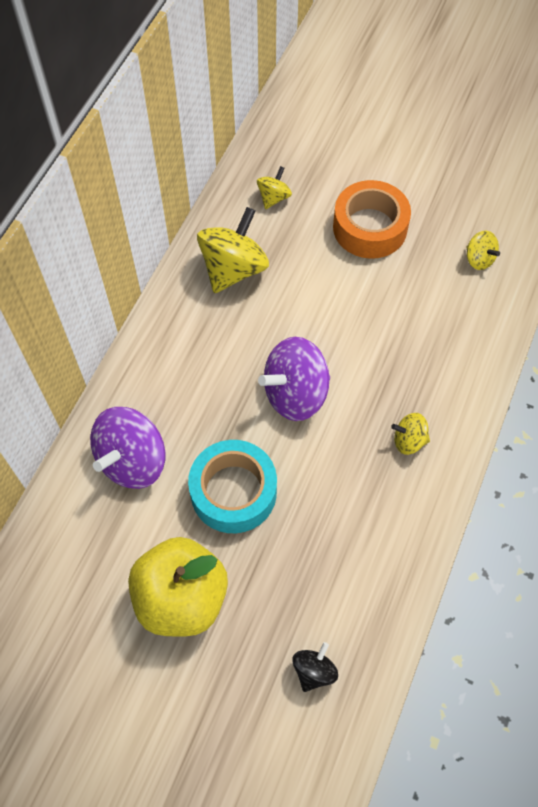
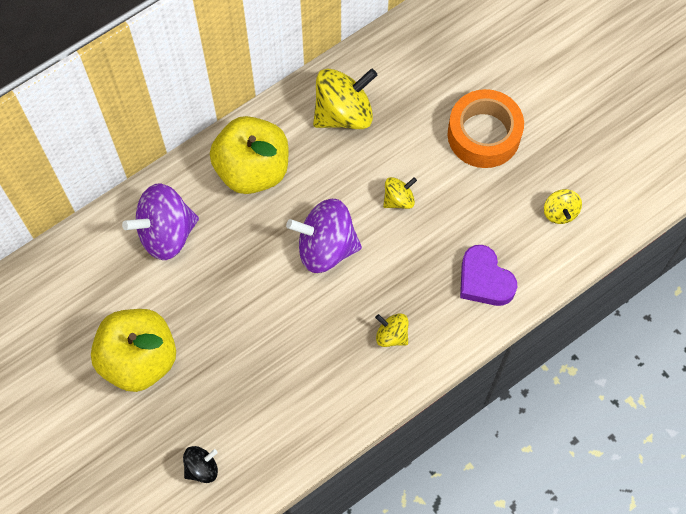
camera: 30 degrees right, 5 degrees up
turquoise tape [188,440,277,533] -> none
yellow spinning top [257,166,292,209] -> yellow spinning top moved to [383,177,417,209]
none -> yellow apple [210,116,288,194]
none -> purple heart [460,245,517,306]

